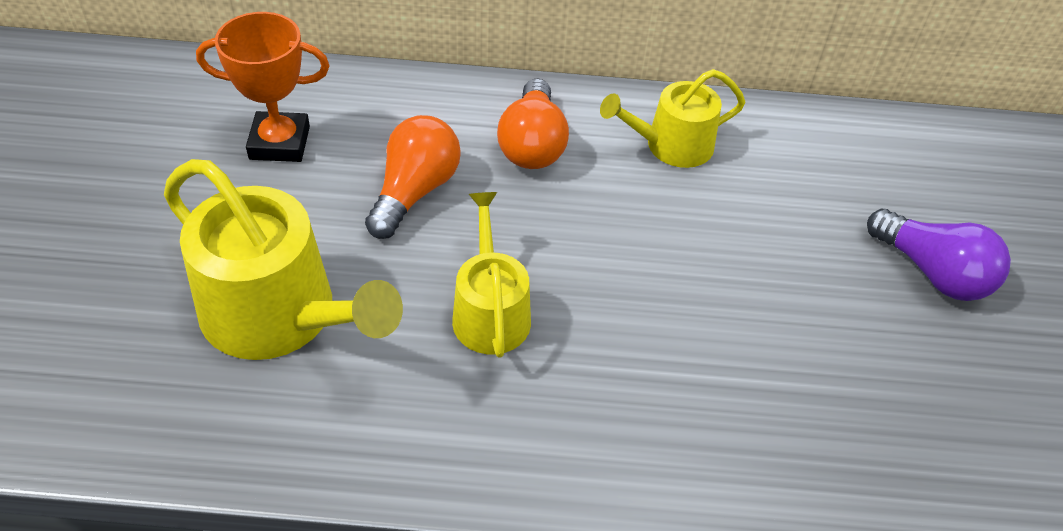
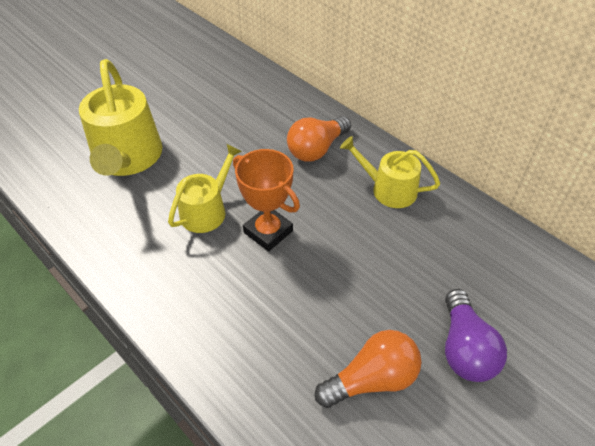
camera: 45 degrees right, 0 degrees up
orange trophy [196,12,330,162] -> orange trophy moved to [233,149,300,251]
orange light bulb [365,115,461,239] -> orange light bulb moved to [315,330,422,408]

